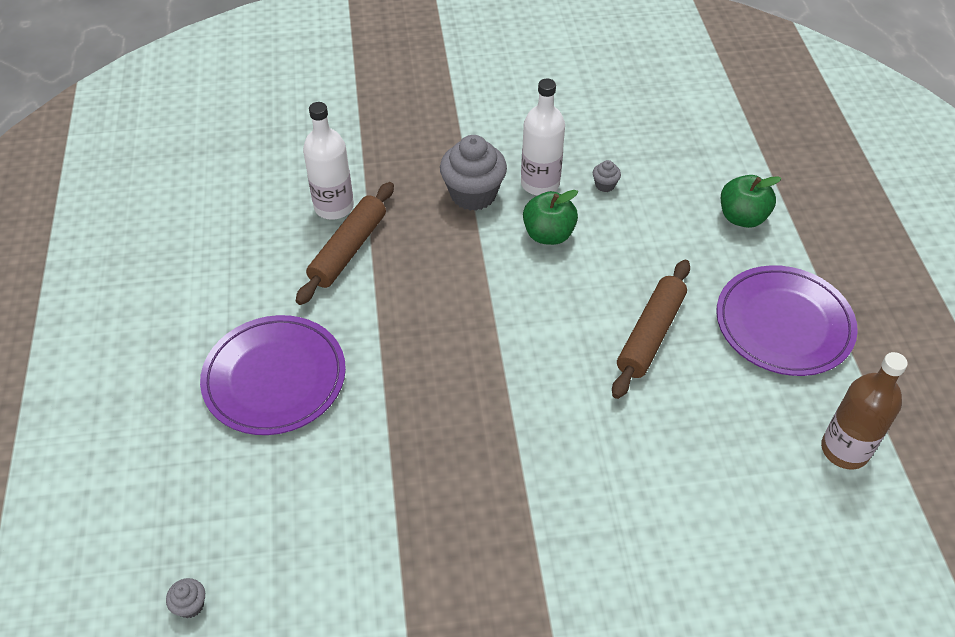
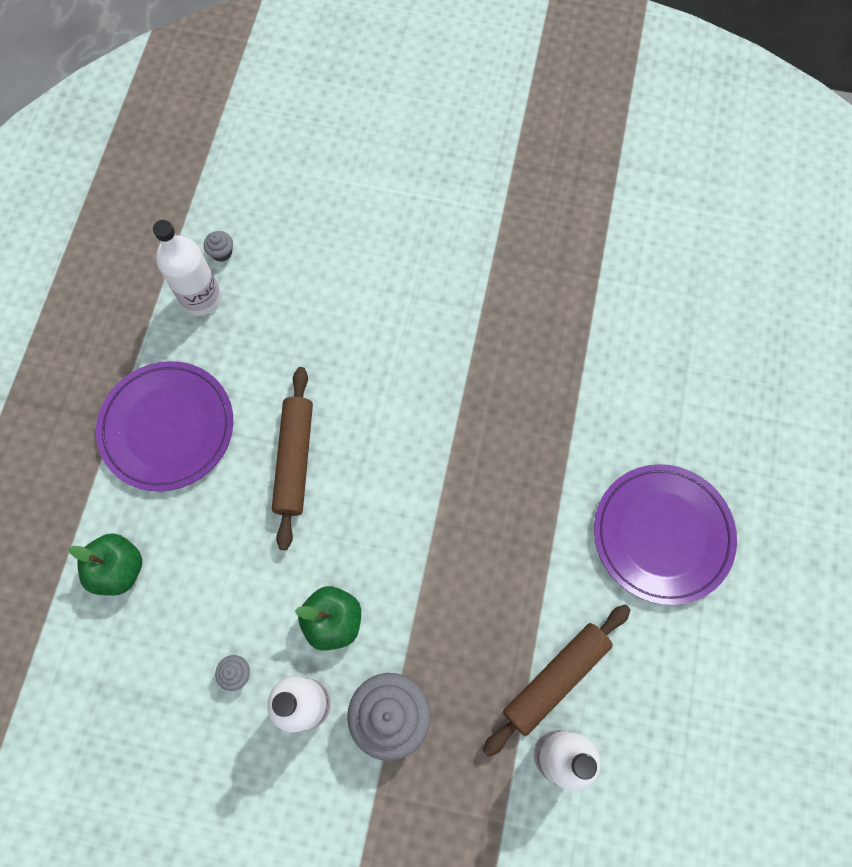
camera: 160 degrees left, 20 degrees up
grey cupcake [166,578,205,618] -> grey cupcake moved to [204,231,233,262]
brown rolling pin [612,260,690,399] -> brown rolling pin turned 45 degrees counterclockwise [272,367,313,550]
brown bottle [821,352,908,469] -> white bottle [153,220,221,316]

